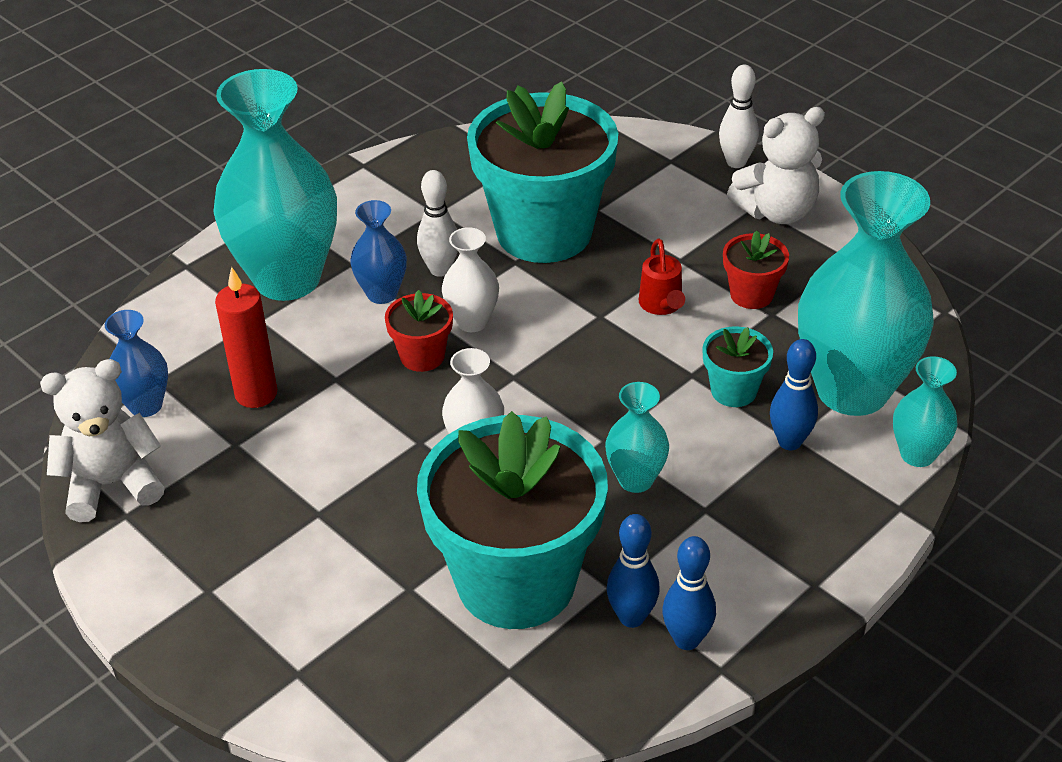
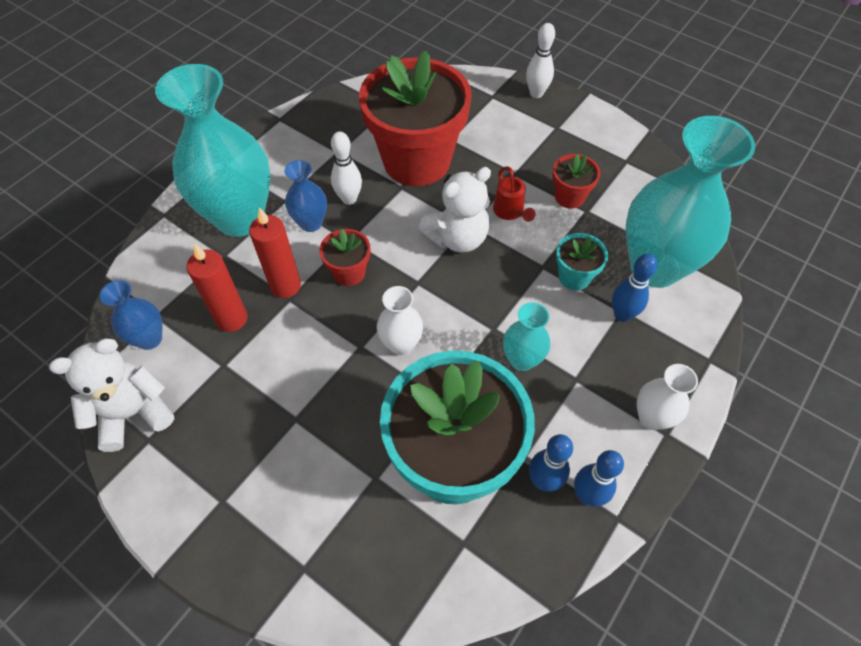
camera: 10 degrees left, 15 degrees up
white vase [442,227,499,332] -> white vase moved to [637,364,698,430]
turquoise flower pot [467,82,618,263] -> red flower pot [359,51,472,186]
white teddy bear [727,107,825,224] -> white teddy bear moved to [418,167,491,253]
turquoise vase [893,356,958,467] -> none
none -> red candle [249,207,301,298]

